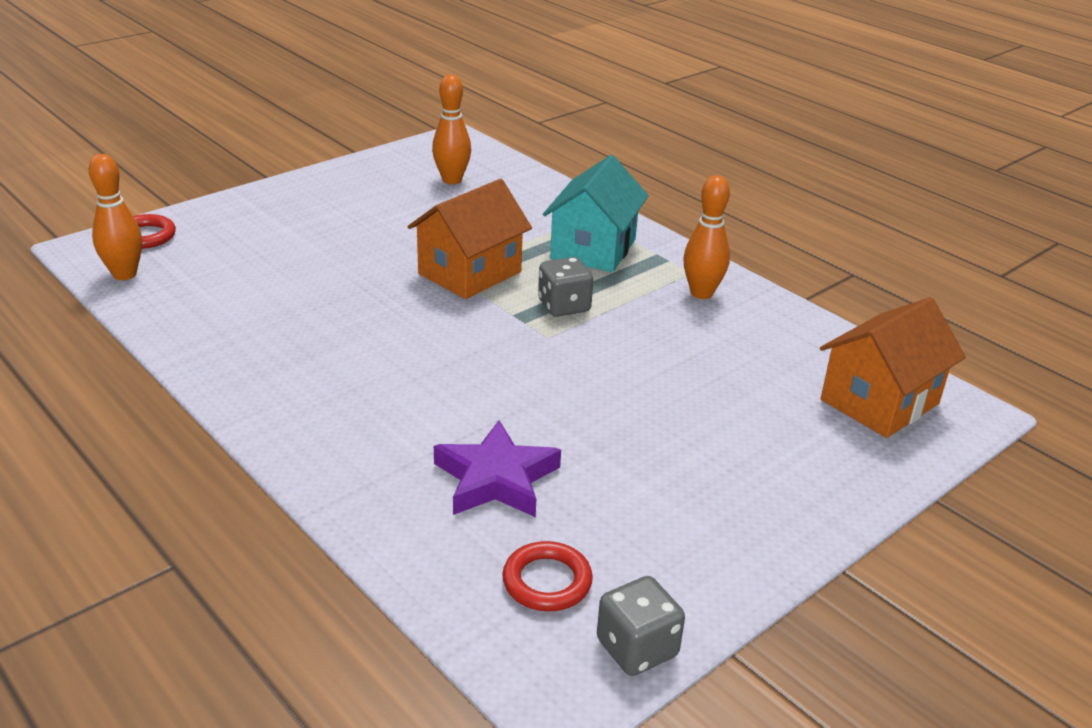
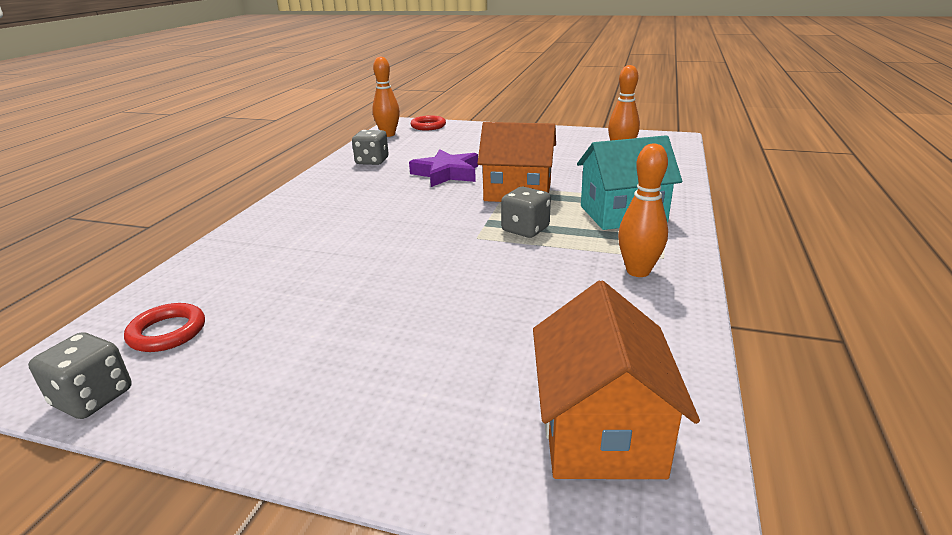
camera: 60 degrees right, 5 degrees down
purple star [434,420,561,517] -> purple star moved to [409,149,478,187]
orange house [820,297,966,438] -> orange house turned 75 degrees clockwise [533,280,700,479]
none -> grey dice [352,130,389,165]

